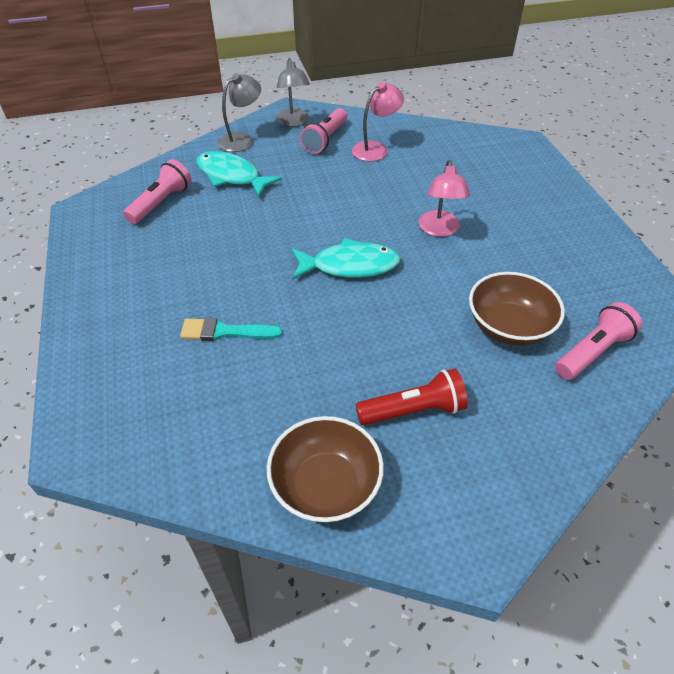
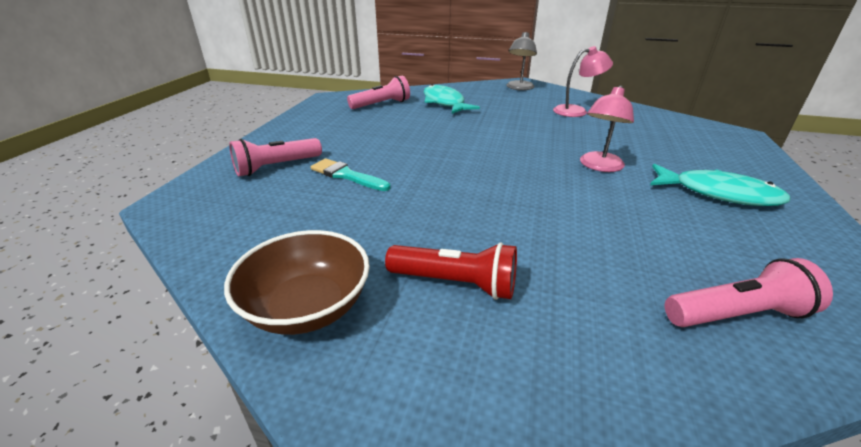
camera: 30 degrees right, 15 degrees down
grey lamp [218,73,261,152] -> none
turquoise fish [292,238,401,280] -> turquoise fish moved to [650,164,791,206]
pink flashlight [300,108,347,154] -> pink flashlight moved to [229,138,322,176]
brown bowl [469,272,565,346] -> none

